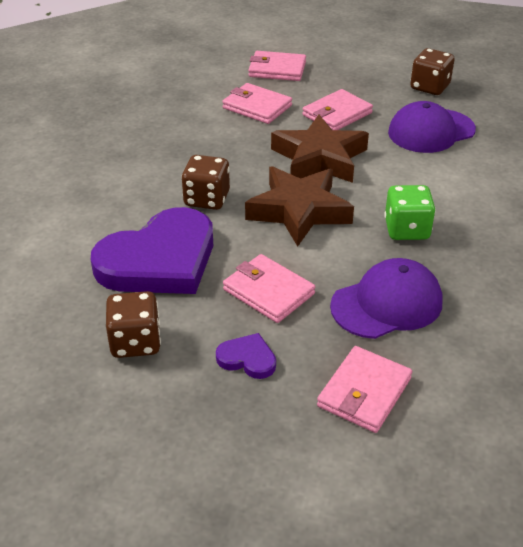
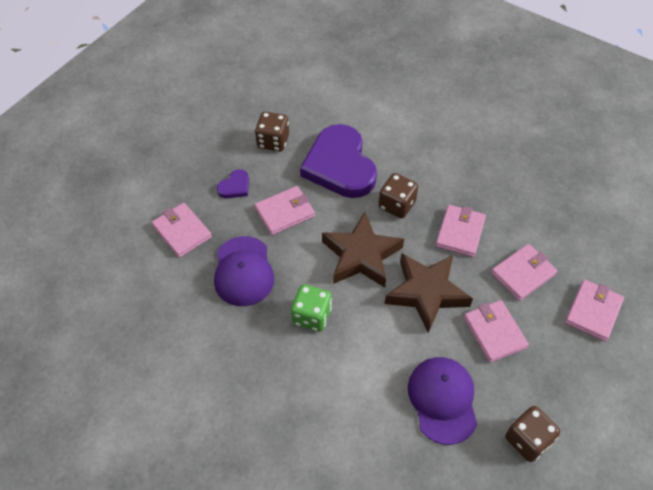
camera: 110 degrees right, 15 degrees up
none -> pink wallet [436,205,486,257]

